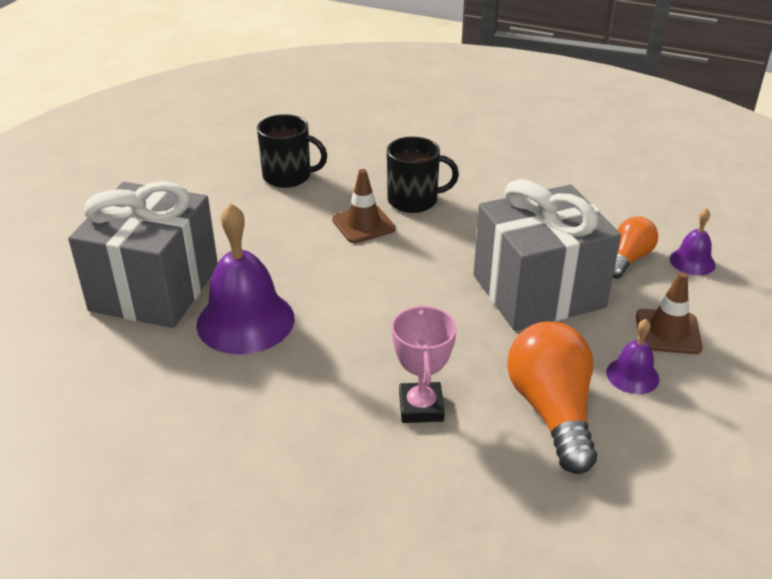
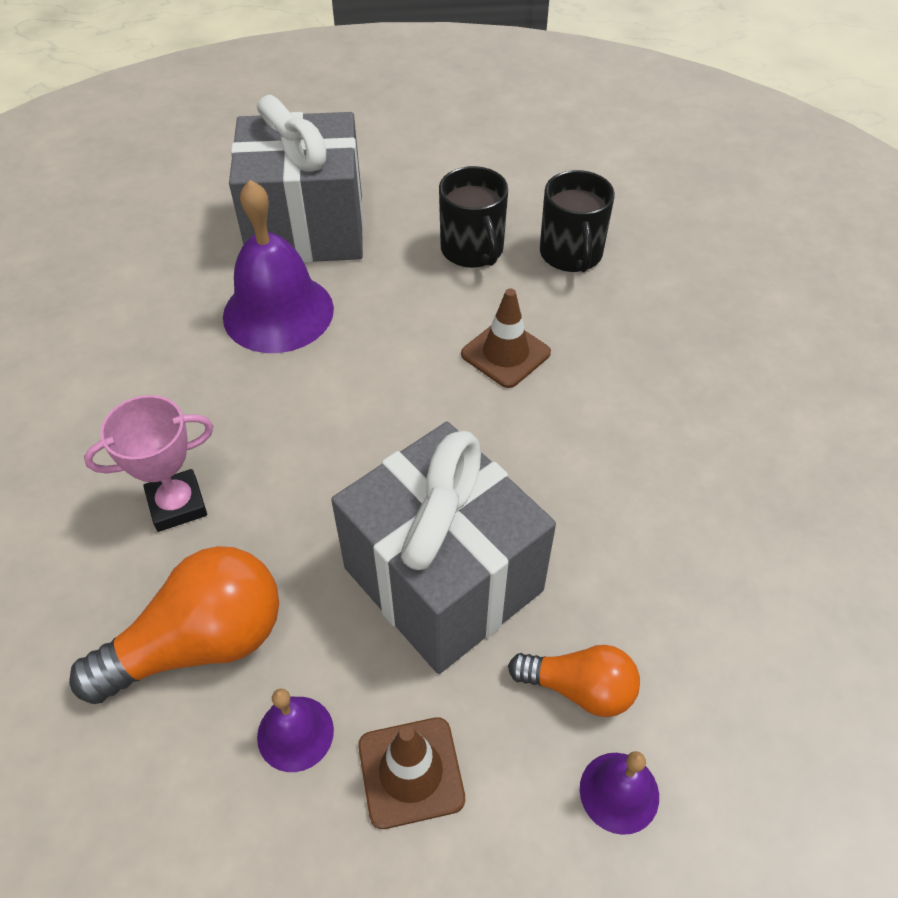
camera: 70 degrees right, 15 degrees up
black mug [387,137,459,213] -> black mug moved to [439,166,508,268]

